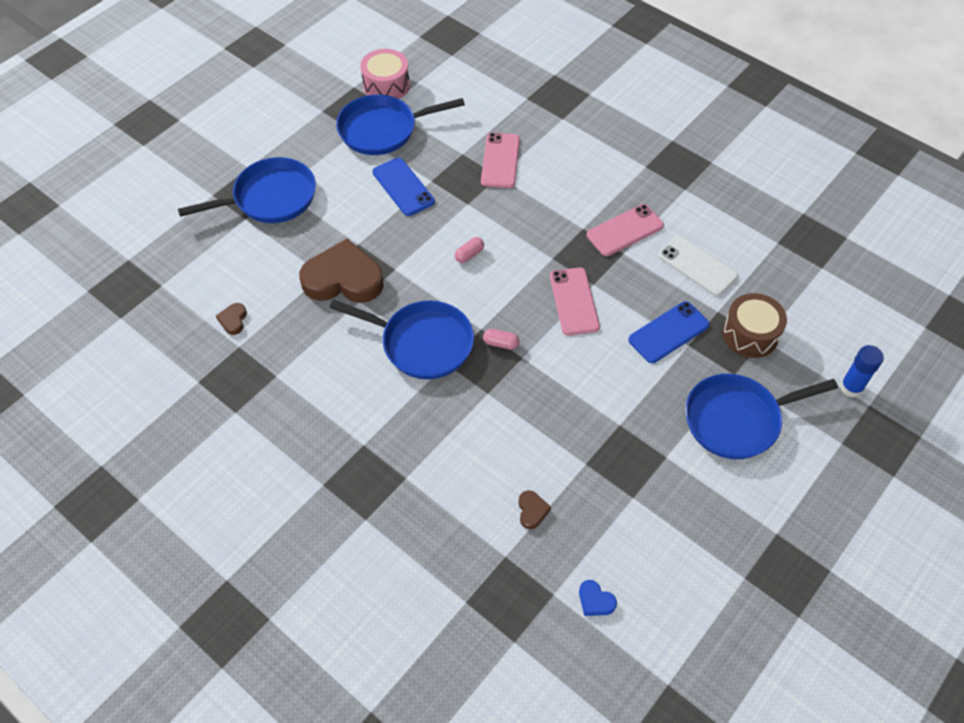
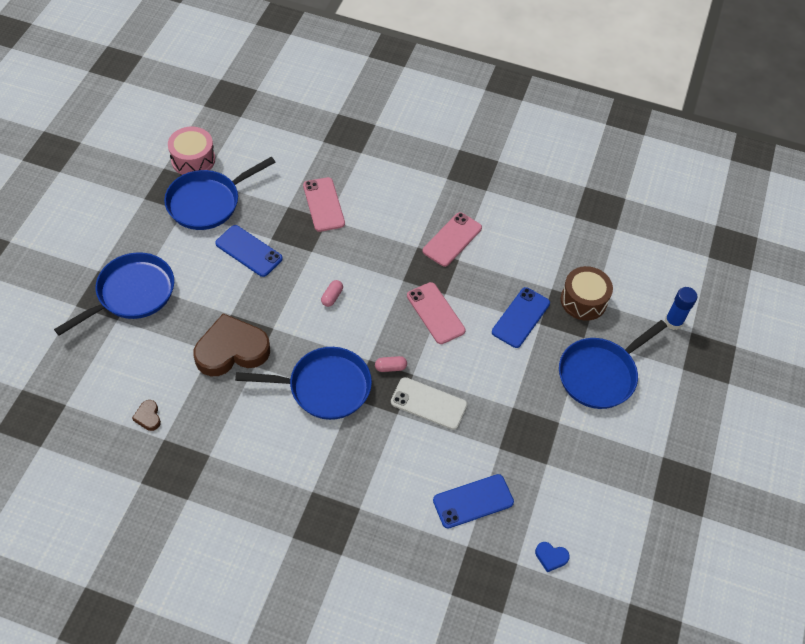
camera: 25 degrees left, 0 degrees up
brown heart [518,490,551,529] -> blue phone [433,474,514,528]
white phone [658,236,738,296] -> white phone moved to [391,377,467,430]

